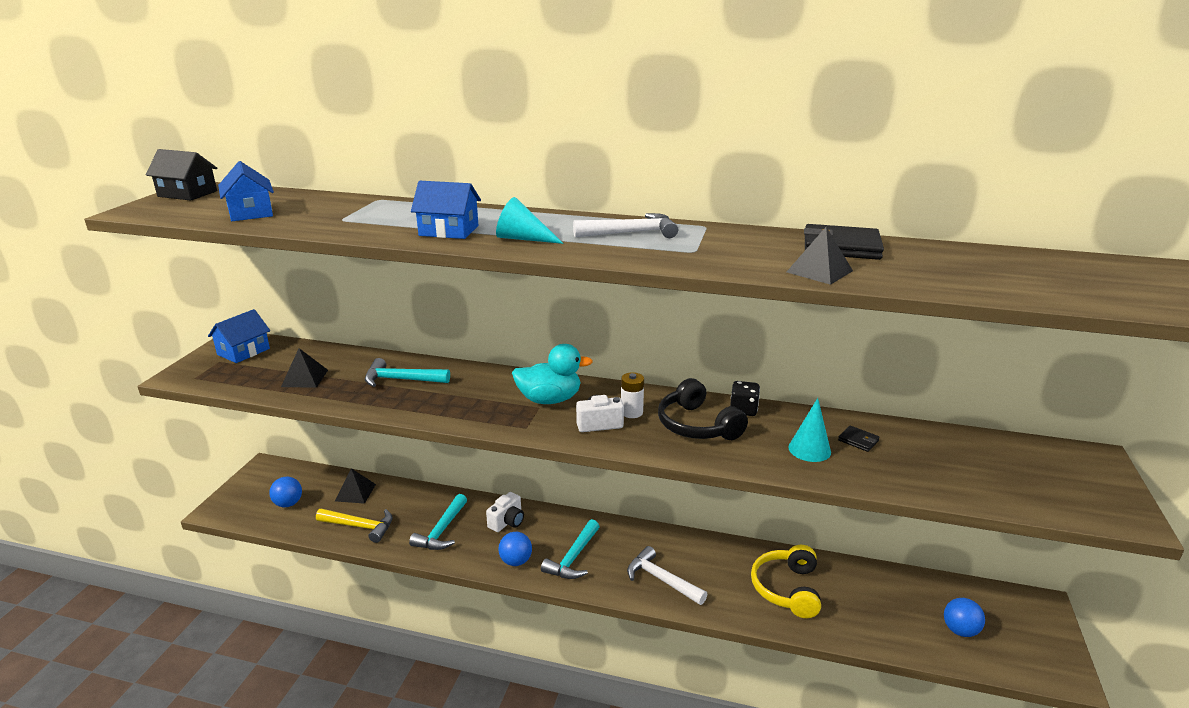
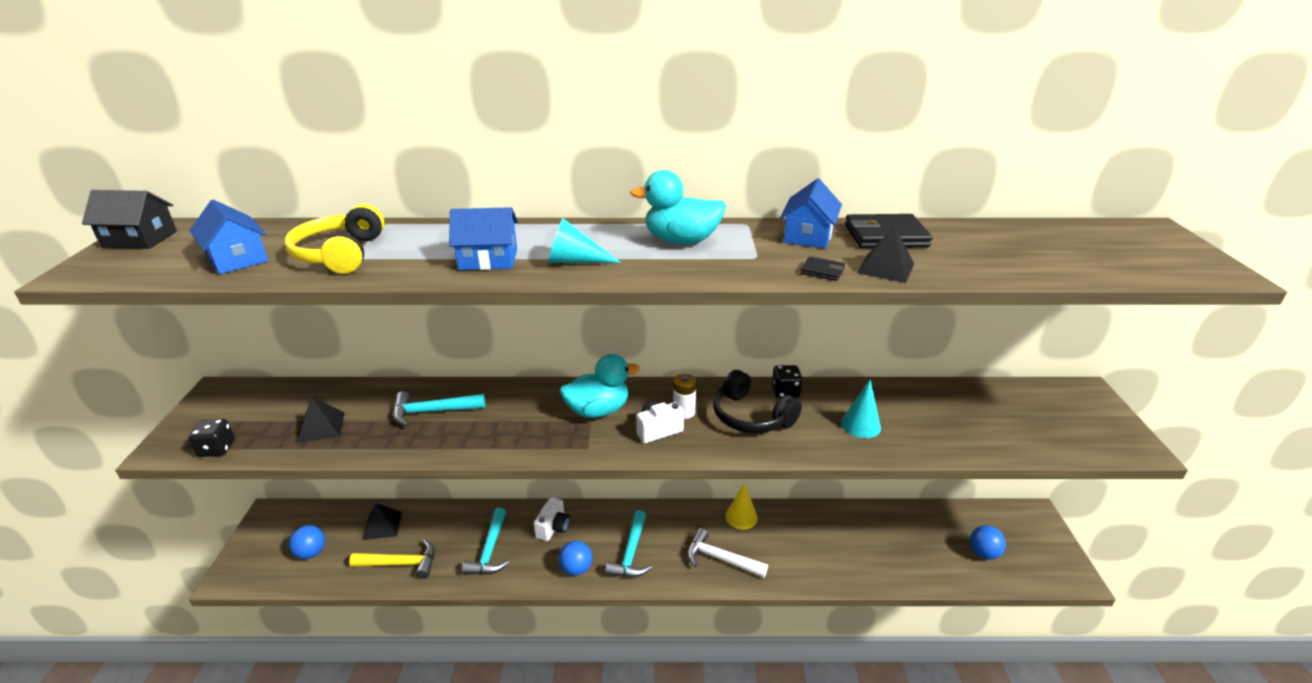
camera: 15 degrees left, 5 degrees up
blue house [208,309,270,363] -> blue house moved to [780,179,842,249]
white hammer [573,213,678,238] -> turquoise duck [630,170,726,244]
yellow headphones [751,545,821,618] -> yellow headphones moved to [284,204,384,274]
black wallet [838,426,880,452] -> black wallet moved to [800,256,845,281]
none -> black dice [188,419,235,457]
none -> yellow cone [725,483,758,529]

